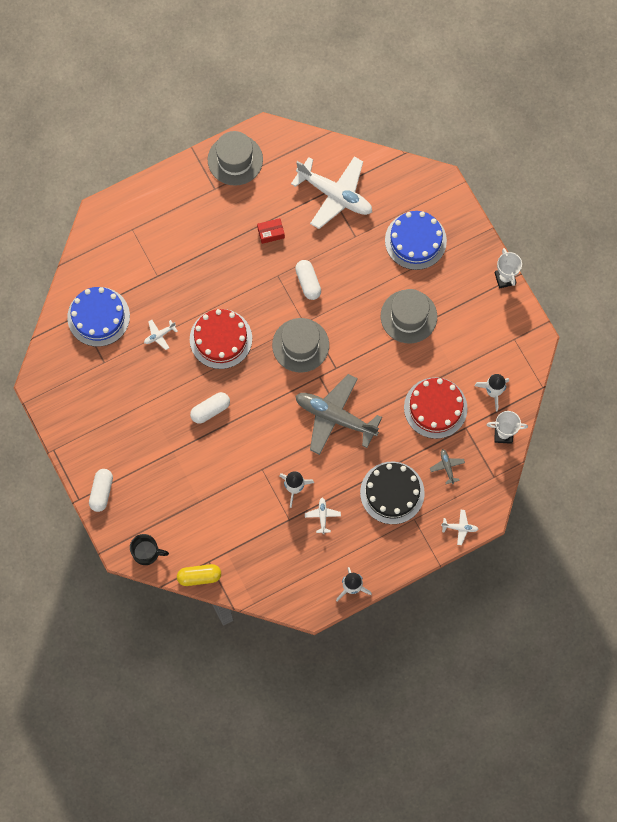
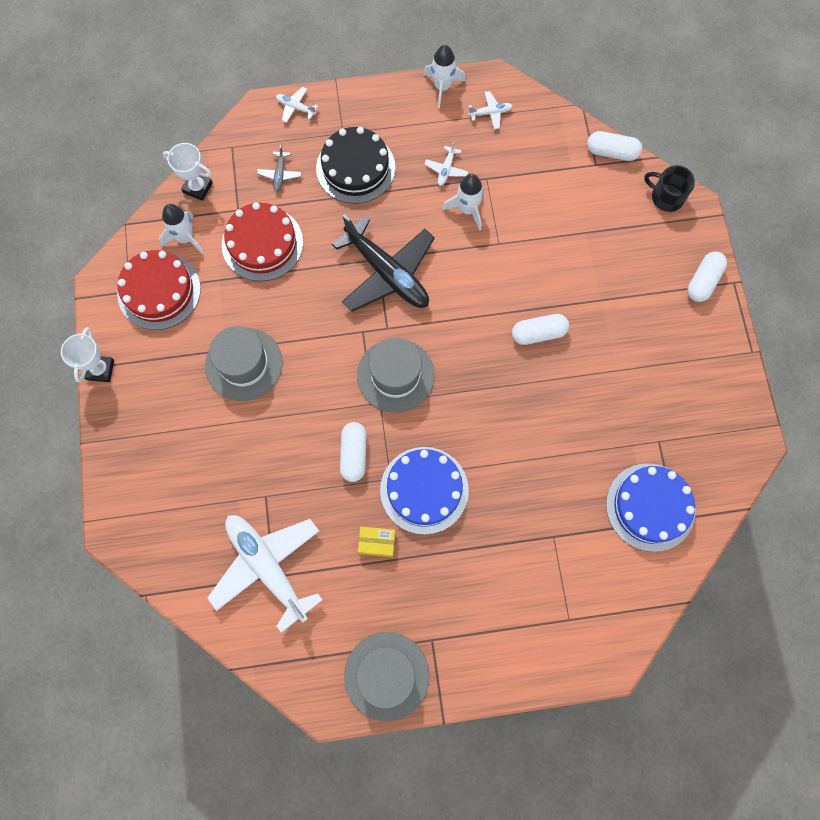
camera: 160 degrees left, 0 degrees up
white plane [144,320,178,350] -> white plane moved to [468,91,513,129]
yellow capsule [177,564,221,586] -> white capsule [587,131,642,161]
red cake [190,309,252,369] -> red cake moved to [117,250,201,330]
red box [257,218,285,244] -> yellow box [358,526,396,557]
grey plane [296,374,382,455] -> black plane [332,214,435,312]
blue cake [385,211,447,270] -> blue cake moved to [380,447,469,535]

